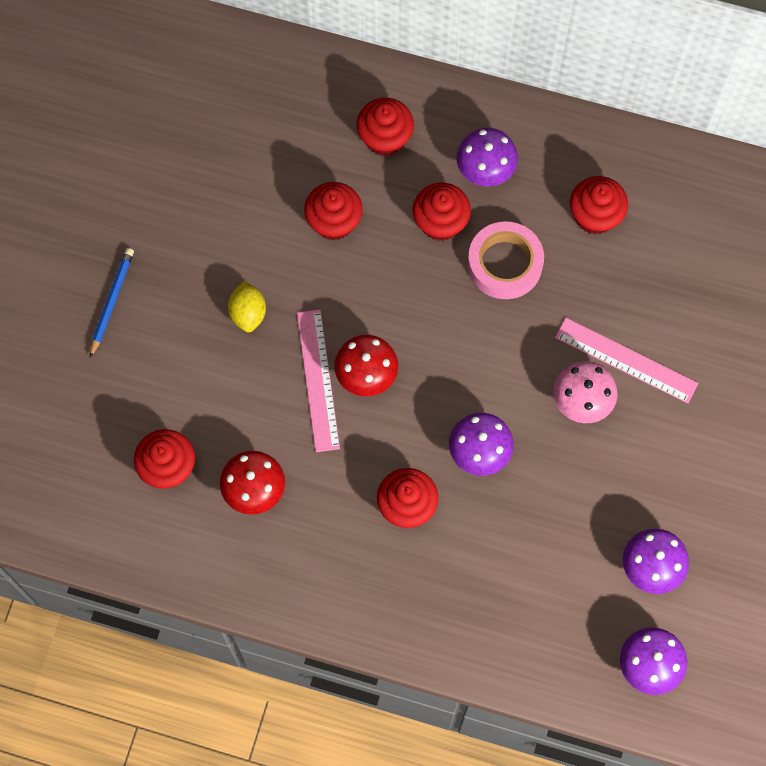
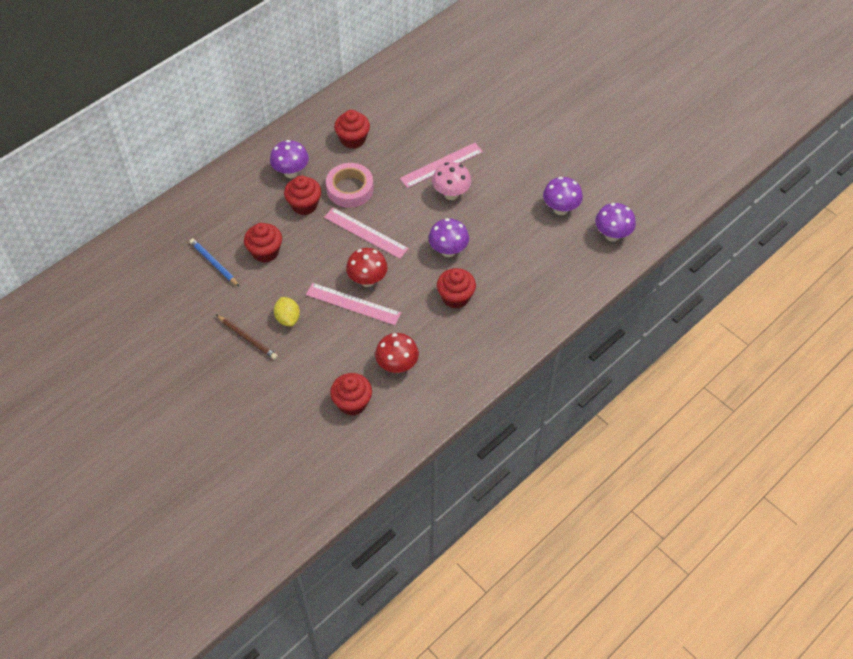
camera: 60 degrees left, 15 degrees down
blue pencil [90,248,134,358] -> blue pencil moved to [189,238,240,287]
yellow lemon [228,281,266,332] -> yellow lemon turned 45 degrees clockwise [274,297,300,327]
red cupcake [356,98,414,156] -> none
none -> brown pencil [216,315,278,360]
none -> pink ruler [324,208,409,259]

